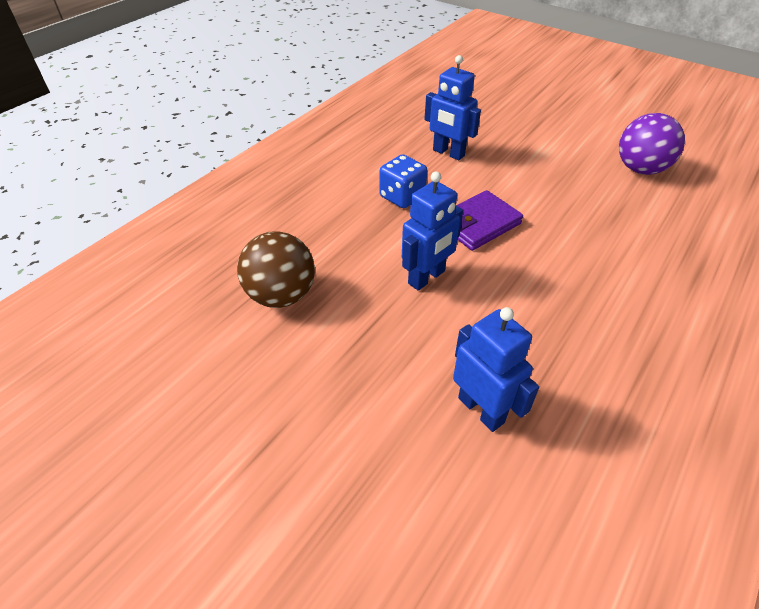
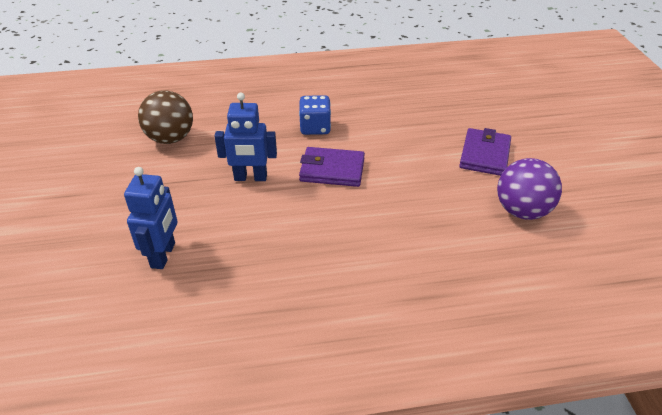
camera: 45 degrees right, 5 degrees down
blue robot [425,55,481,160] -> none
none -> purple wallet [459,128,511,176]

